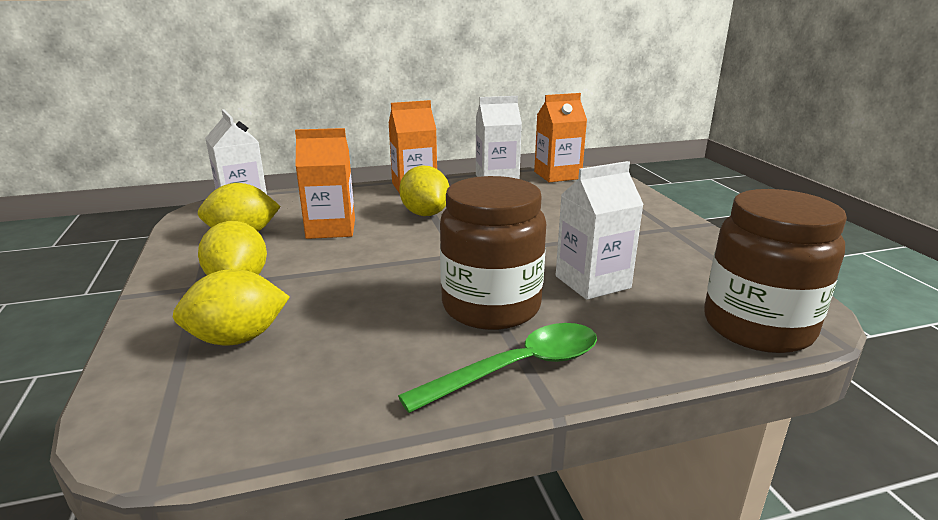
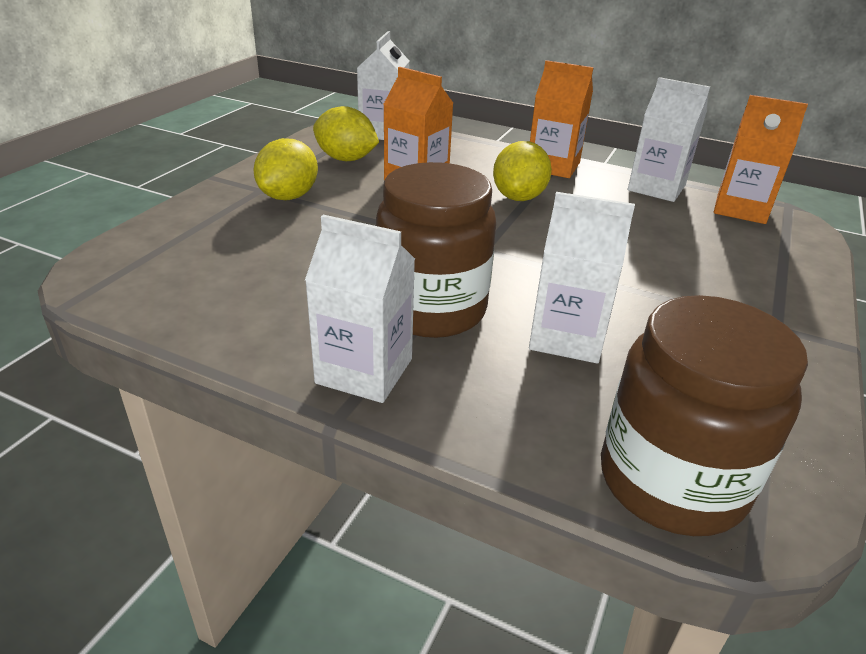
camera: 40 degrees right, 10 degrees up
yellow lemon [173,269,290,345] -> none
green spoon [398,323,597,413] -> white carton [305,215,415,403]

